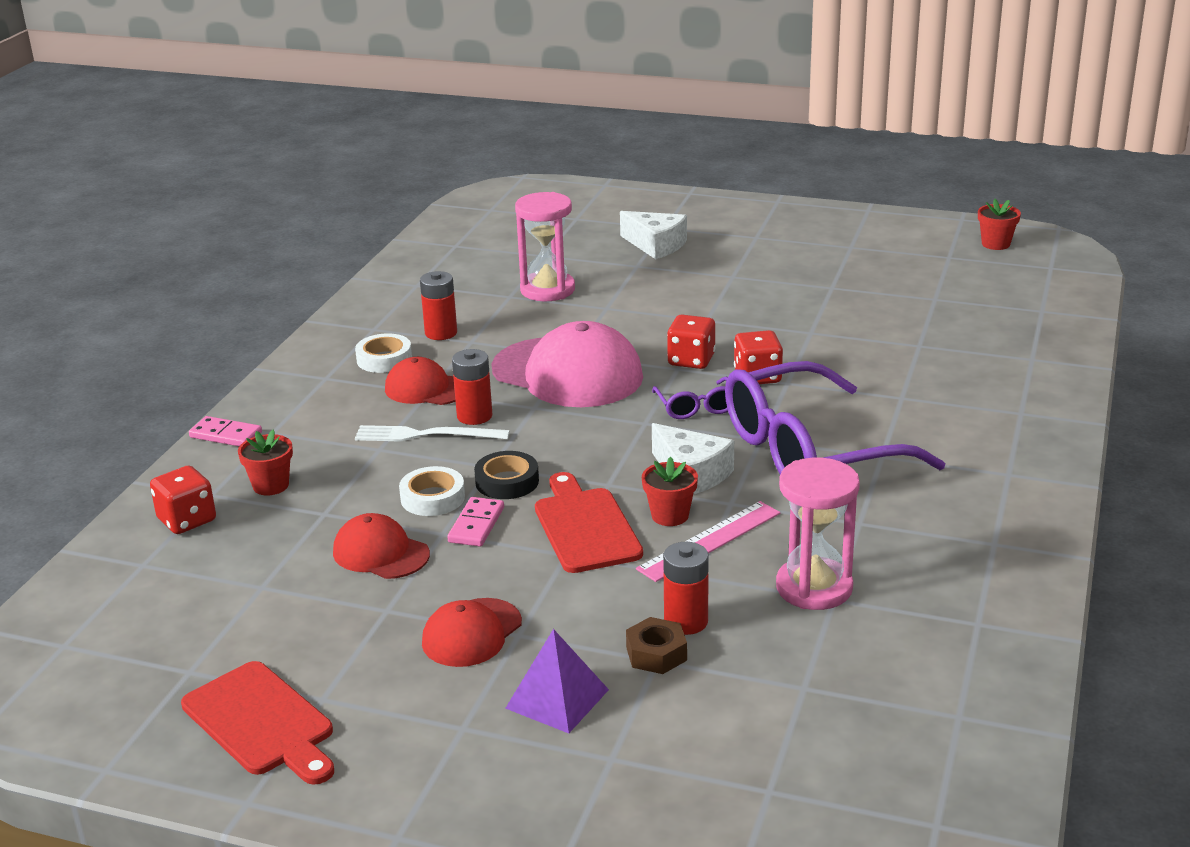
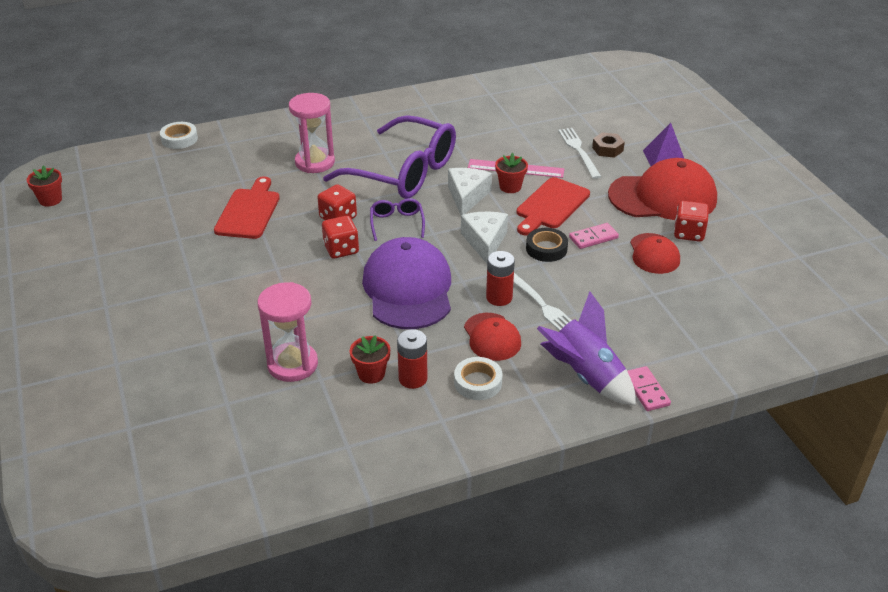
camera: 130 degrees left, 10 degrees up
red dice [150,466,216,534] -> red dice moved to [674,201,709,242]
red cutting board [181,661,334,785] -> red cutting board moved to [214,176,280,239]
red flower pot [238,430,293,496] -> red flower pot moved to [350,335,390,384]
white tape [399,466,465,516] -> white tape moved to [160,122,198,149]
red cap [422,598,522,667] -> red cap [608,158,717,220], size x1.84
pink cap [492,321,643,407] -> purple cap [362,237,451,329]
white cheese [620,211,687,259] -> white cheese moved to [461,212,508,264]
purple glasses [652,377,728,419] -> purple glasses turned 45 degrees counterclockwise [370,198,425,241]
red battery [663,542,709,635] -> white fork [558,128,601,179]
pink hourglass [776,458,860,610] -> pink hourglass moved to [289,93,335,173]
none -> purple rocket [537,291,636,406]

